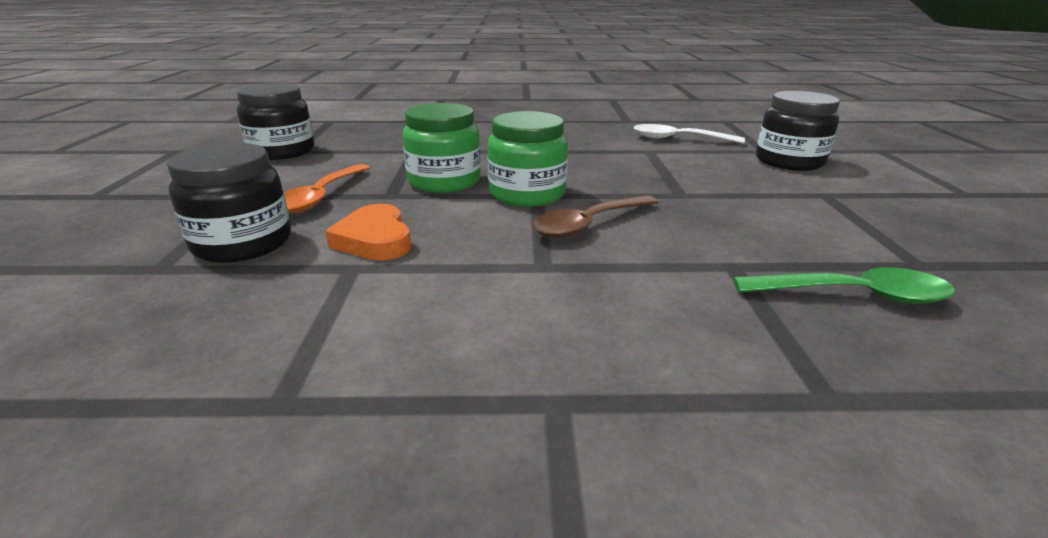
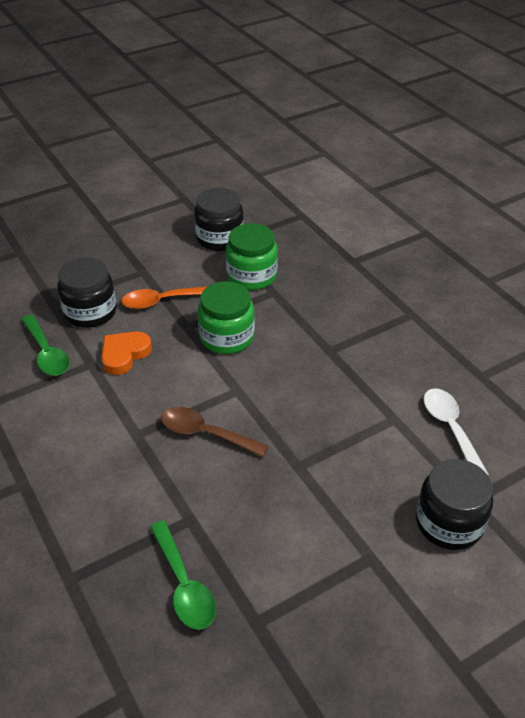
camera: 60 degrees right, 15 degrees up
green jar [487,111,568,207] -> green jar moved to [226,223,278,290]
none -> green spoon [21,314,70,376]

